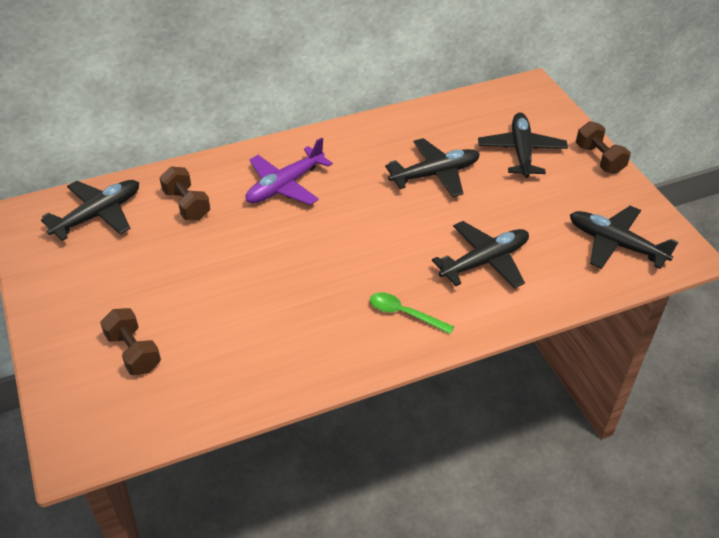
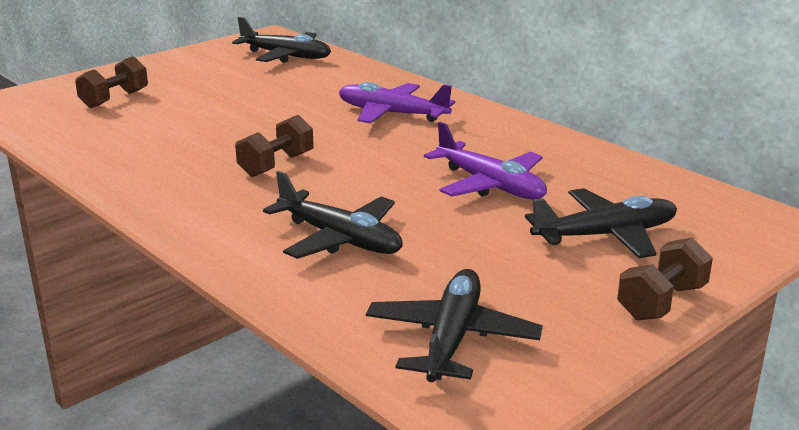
camera: 70 degrees right, 20 degrees down
brown dumbbell [159,166,210,220] -> brown dumbbell moved to [235,115,314,177]
green spoon [370,292,454,334] -> none
black plane [385,138,480,197] -> purple plane [424,122,547,200]

